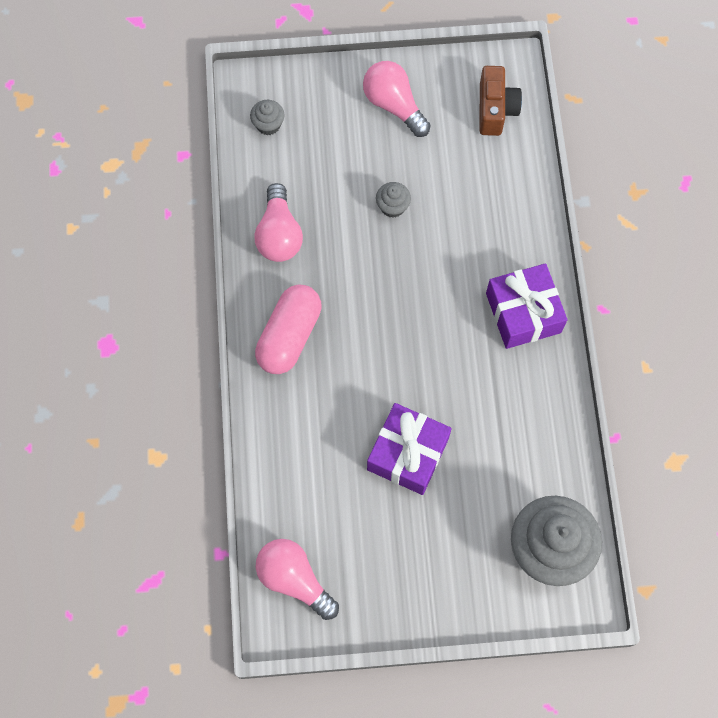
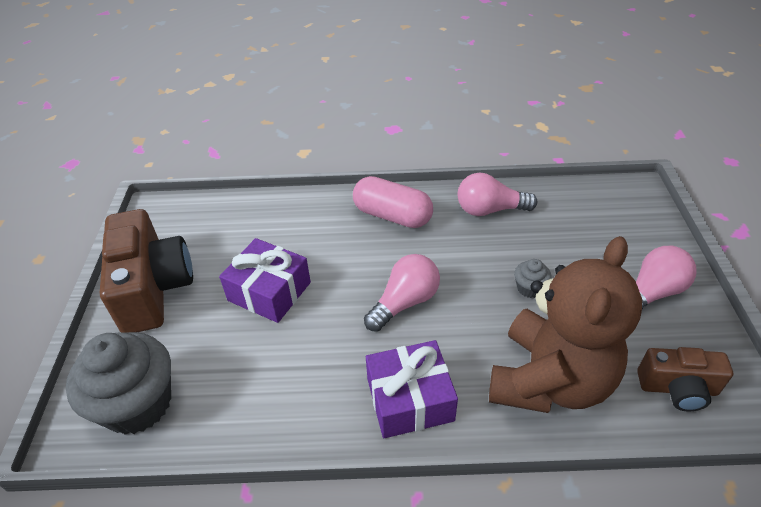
camera: 95 degrees right, 25 degrees down
grey cupcake [250,100,285,135] -> none
pink light bulb [256,539,339,620] -> pink light bulb moved to [364,254,440,332]
none -> brown camera [100,209,193,333]
none -> brown teddy bear [489,236,642,413]

